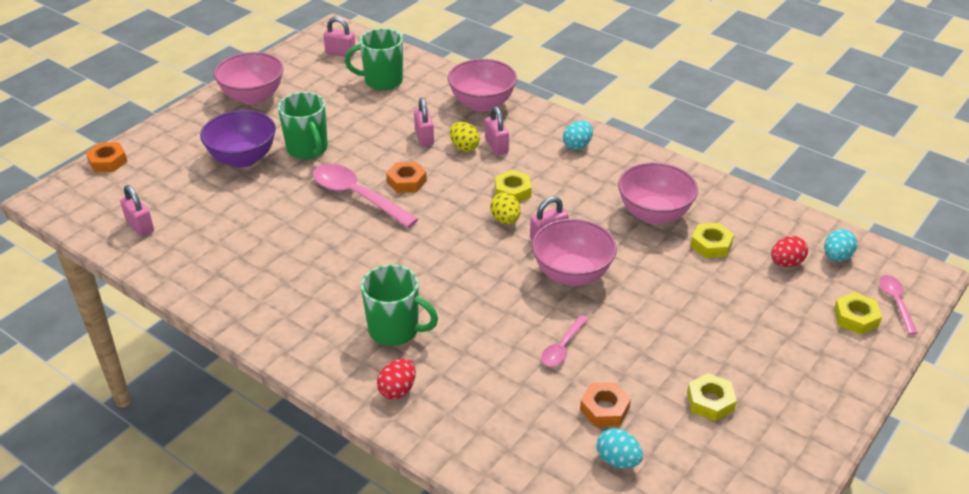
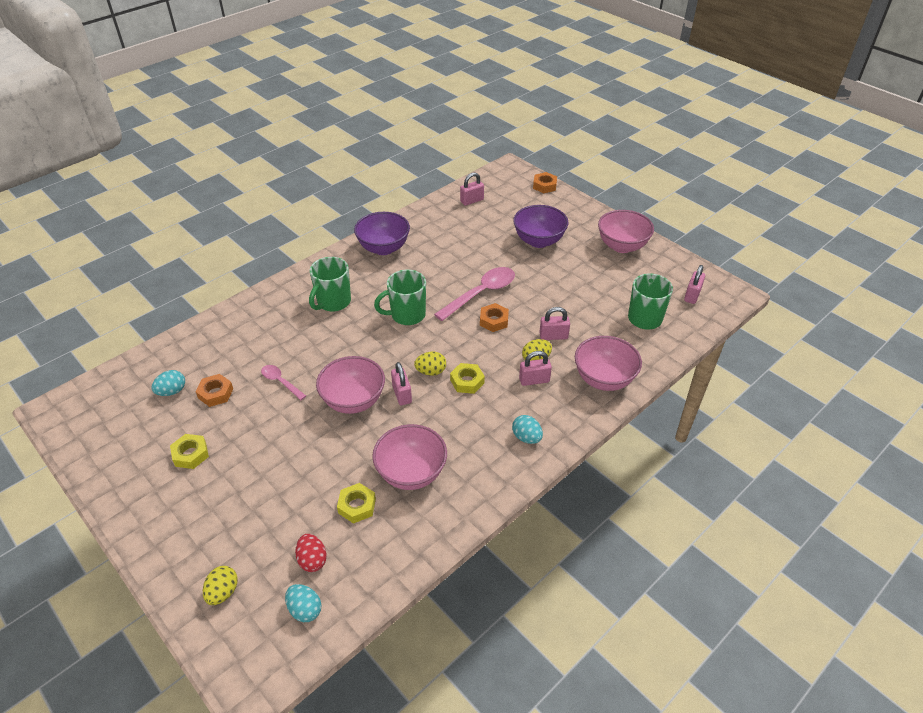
camera: 100 degrees right, 5 degrees up
green mug [278,92,328,159] -> green mug moved to [374,270,426,325]
red egg [377,359,416,400] -> none
yellow nut [834,292,882,334] -> yellow egg [203,566,238,605]
pink spoon [879,275,918,335] -> none
none -> purple bowl [354,212,410,255]

